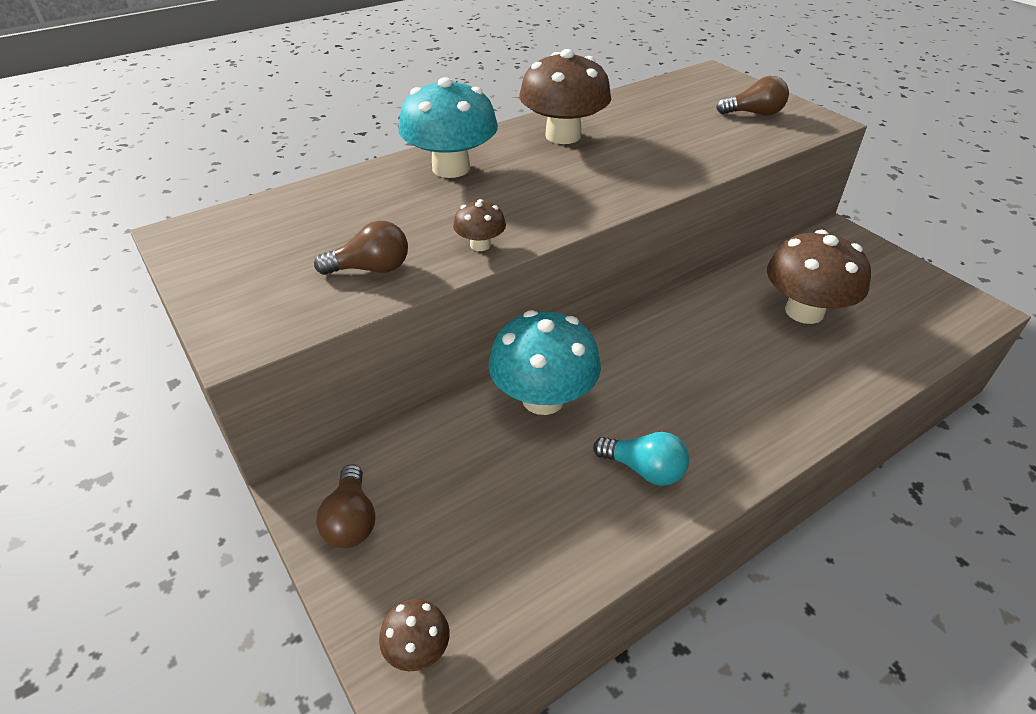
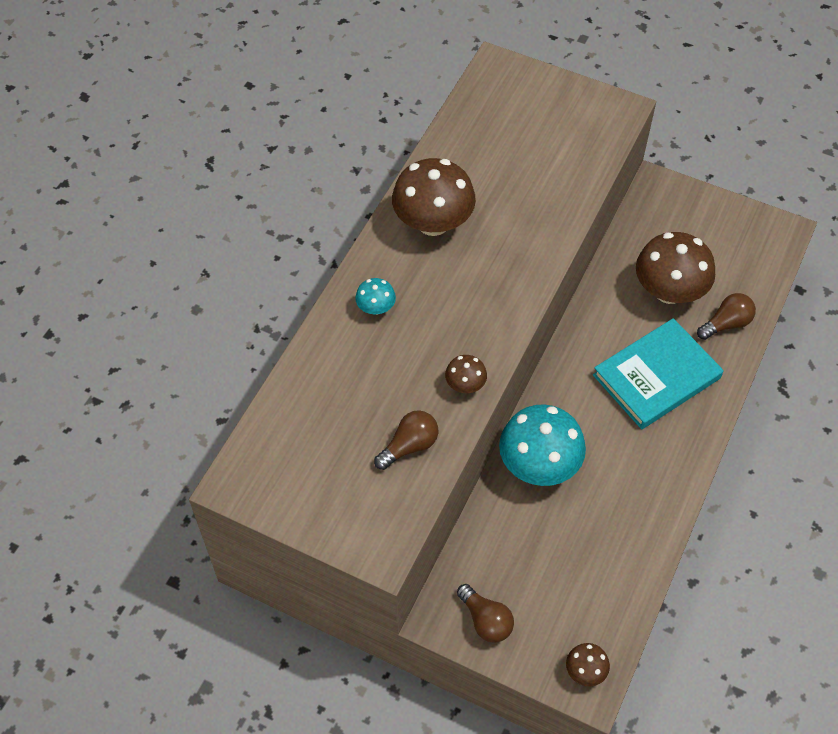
camera: 30 degrees left, 15 degrees up
turquoise mushroom [398,77,498,178] -> turquoise mushroom [355,278,396,315], size x0.47
turquoise light bulb [593,432,689,486] -> none
brown light bulb [716,76,789,116] -> brown light bulb moved to [697,293,756,340]
none -> turquoise book [593,318,724,429]

